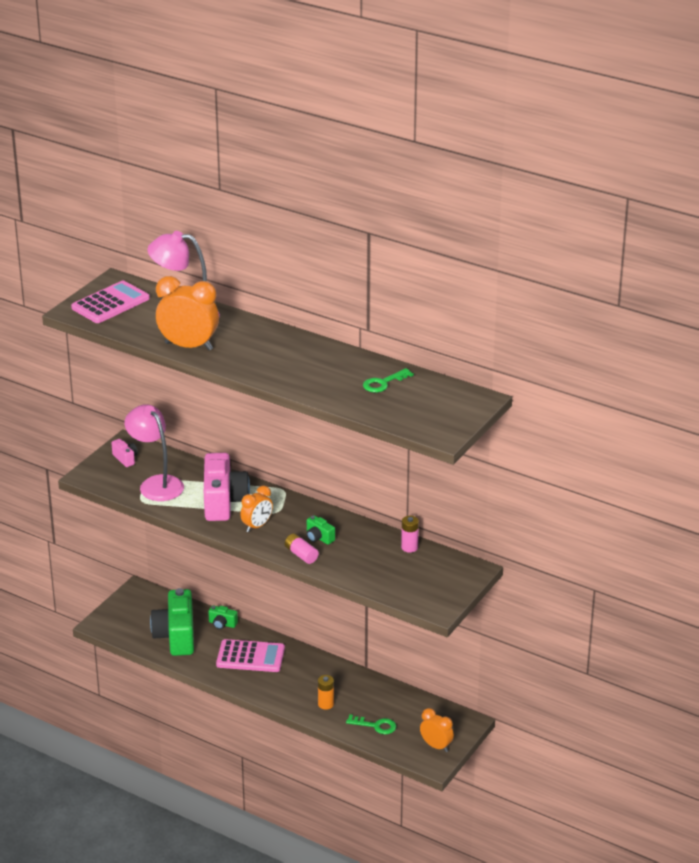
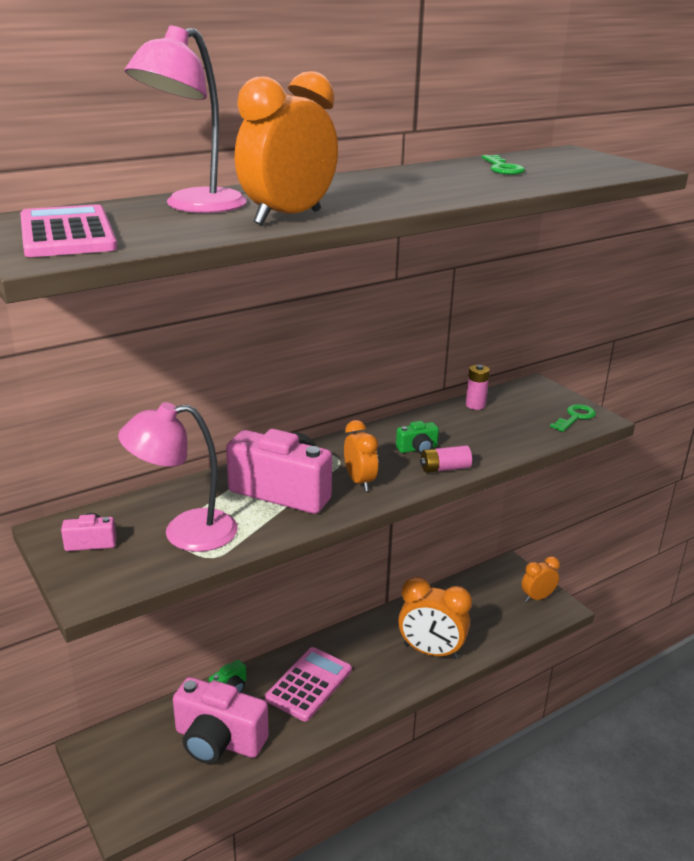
camera: 65 degrees left, 5 degrees down
green camera [150,588,194,656] -> pink camera [173,677,269,764]
orange battery [318,675,334,710] -> orange clock [398,577,472,659]
green key [346,714,396,734] -> green key moved to [550,404,596,432]

